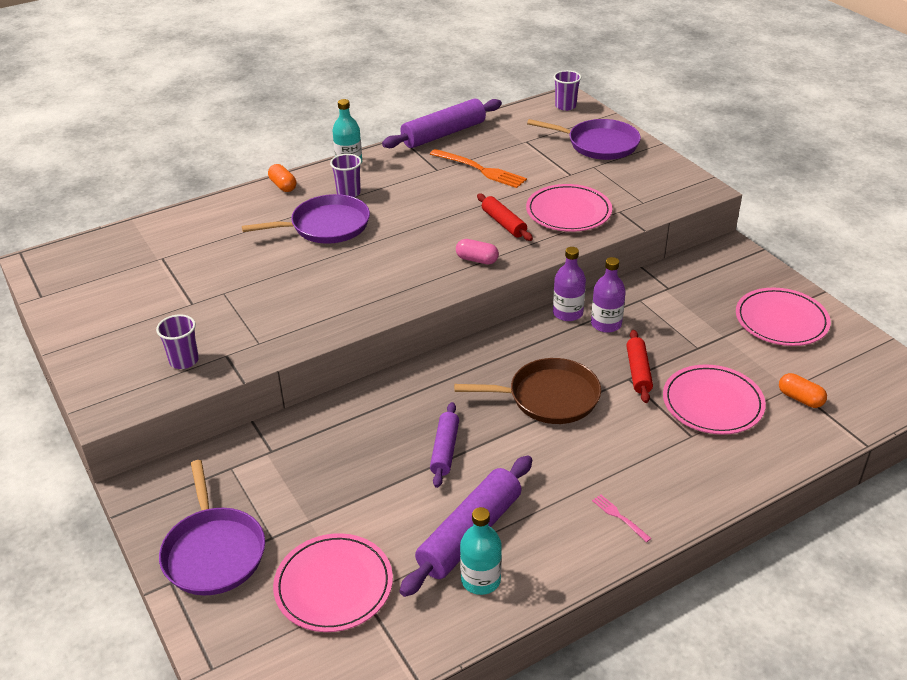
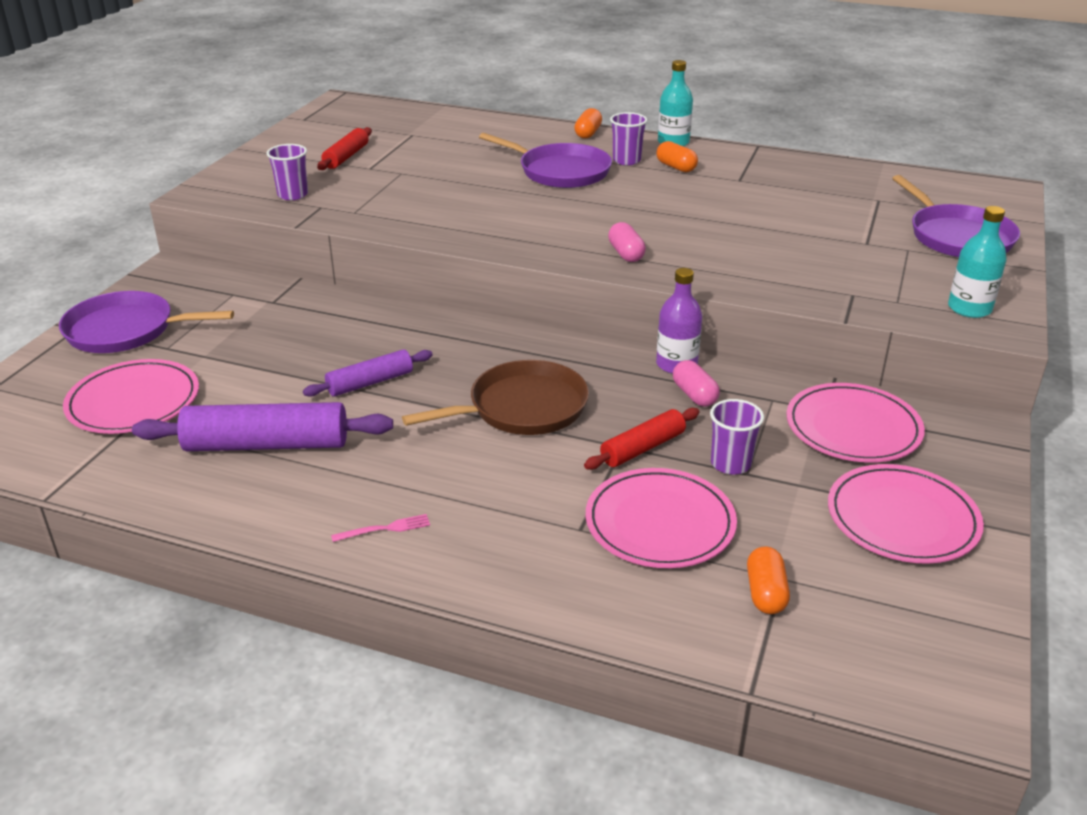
camera: 50 degrees right, 5 degrees down
purple pan [159,460,265,595] -> purple pan turned 60 degrees clockwise [59,291,234,353]
purple rolling pin [382,99,502,148] -> none
orange fork [430,149,527,188] -> none
brown pan [454,358,601,424] -> brown pan turned 75 degrees counterclockwise [402,360,589,435]
turquoise bottle [460,507,502,595] -> turquoise bottle moved to [948,206,1007,318]
red rolling pin [477,194,533,241] -> red rolling pin moved to [317,127,372,170]
pink plate [526,184,612,232] -> pink plate moved to [787,383,925,463]
purple cup [554,70,581,111] -> purple cup moved to [710,399,764,475]
purple bottle [591,257,626,333] -> pink capsule [673,360,720,407]
pink fork [592,495,652,542] -> pink fork turned 60 degrees clockwise [331,514,430,542]
none -> orange capsule [656,141,698,172]

